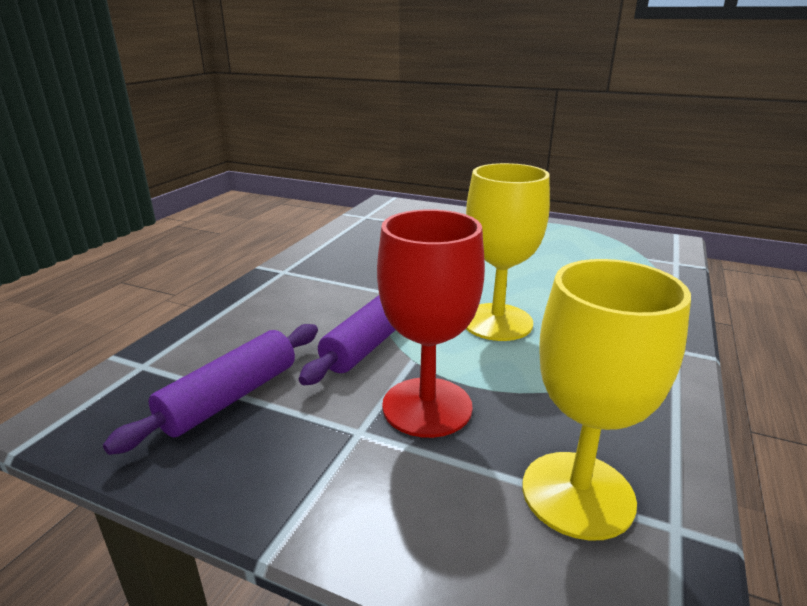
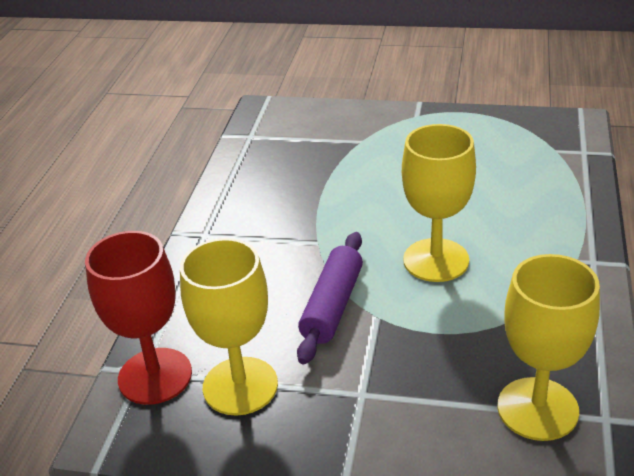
camera: 10 degrees left, 10 degrees up
purple rolling pin [103,324,318,455] -> yellow goblet [180,238,278,416]
red goblet [377,209,485,438] -> red goblet moved to [85,231,192,405]

